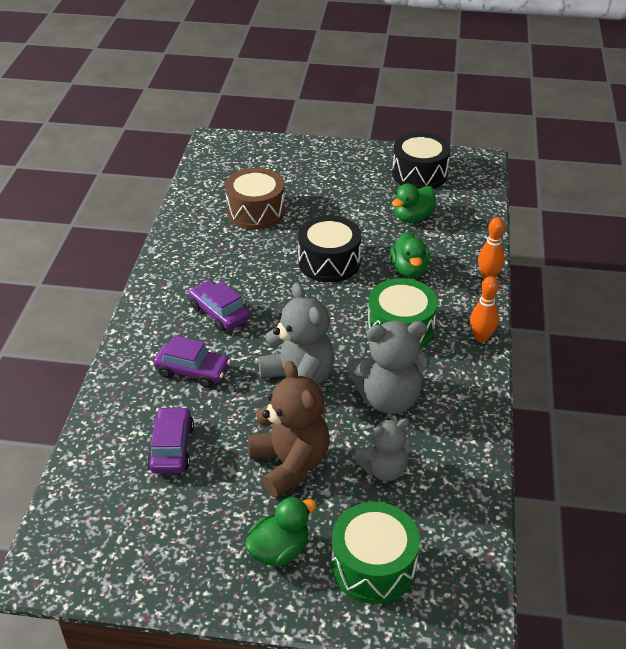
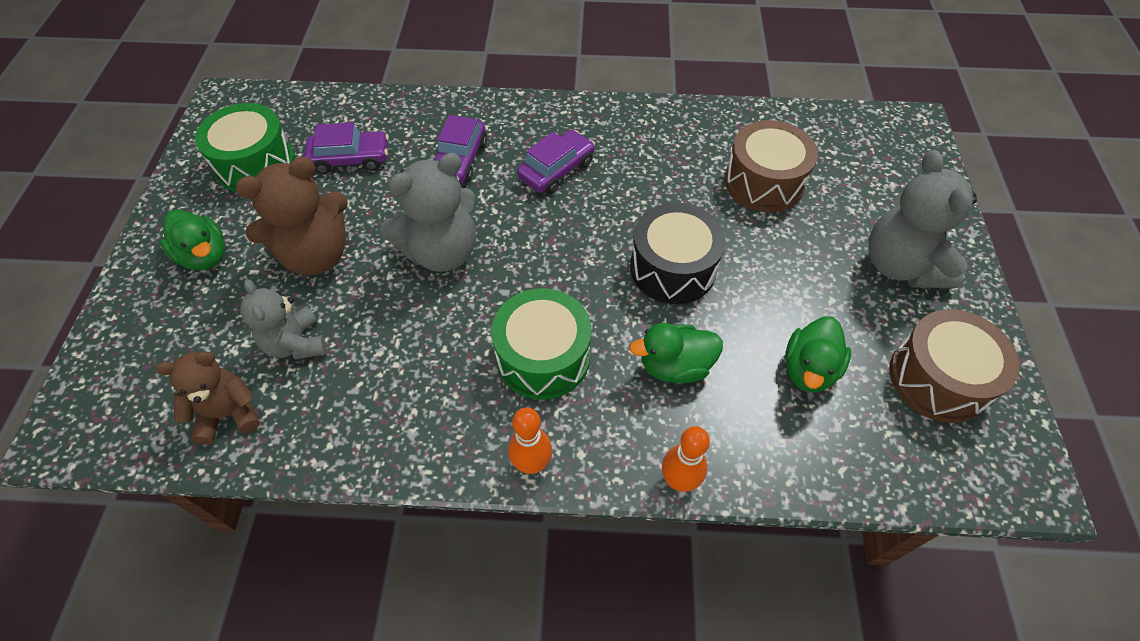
camera: 85 degrees right, 15 degrees up
green drum [331,502,420,604] -> green drum moved to [195,103,295,193]
grey teddy bear [347,321,430,414] -> grey teddy bear moved to [869,150,977,288]
black drum [392,132,450,189] -> brown drum [889,309,1019,423]
green duck [392,184,436,223] -> green duck turned 105 degrees counterclockwise [785,317,851,392]
none -> brown teddy bear [156,351,260,444]

